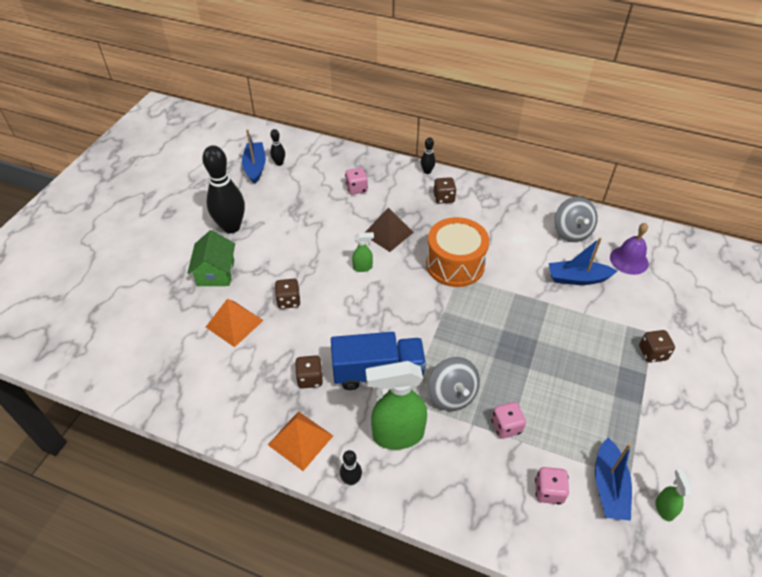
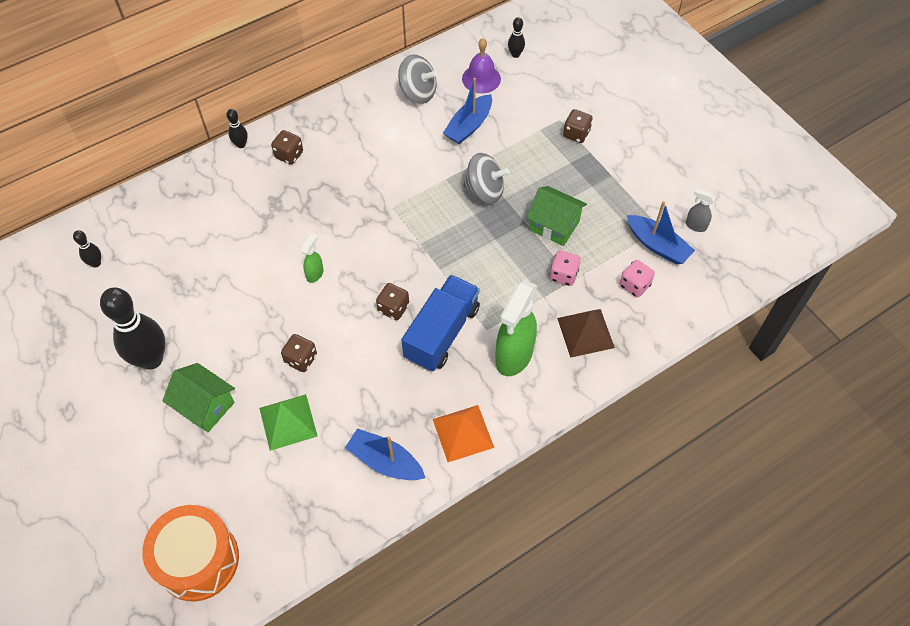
camera: 55 degrees left, 10 degrees up
orange pyramid [206,299,264,347] -> green pyramid [259,394,318,451]
blue boat [242,129,266,184] -> blue boat moved to [345,428,425,480]
brown dice [295,355,323,389] -> brown dice moved to [376,283,409,320]
black bowling pin [340,450,362,485] -> black bowling pin moved to [508,17,525,58]
pink dice [345,168,368,195] -> none
brown pyramid [364,207,414,252] -> brown pyramid moved to [557,309,615,358]
orange drum [426,217,490,287] -> orange drum moved to [142,505,239,601]
grey spinning top [428,357,480,411] -> grey spinning top moved to [463,153,509,204]
green spray bottle [655,469,692,521] -> grey spray bottle [686,188,716,232]
none -> green house [526,186,587,246]

